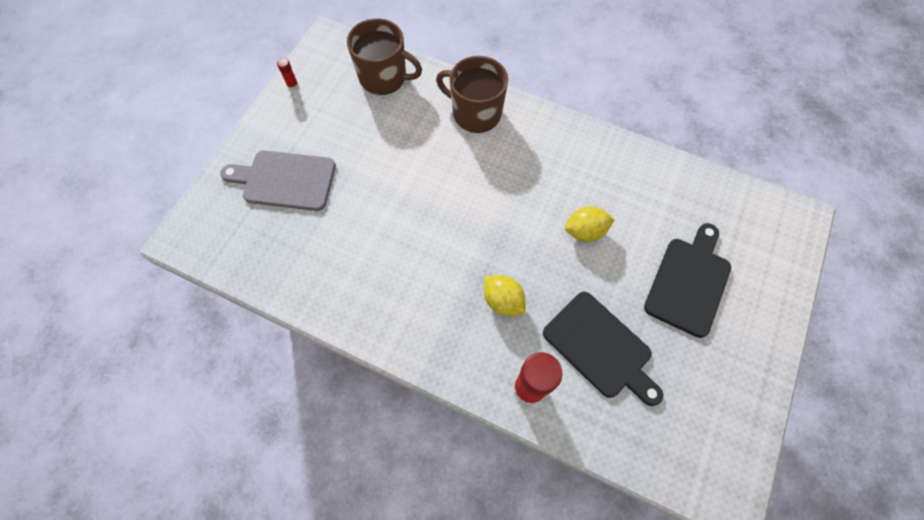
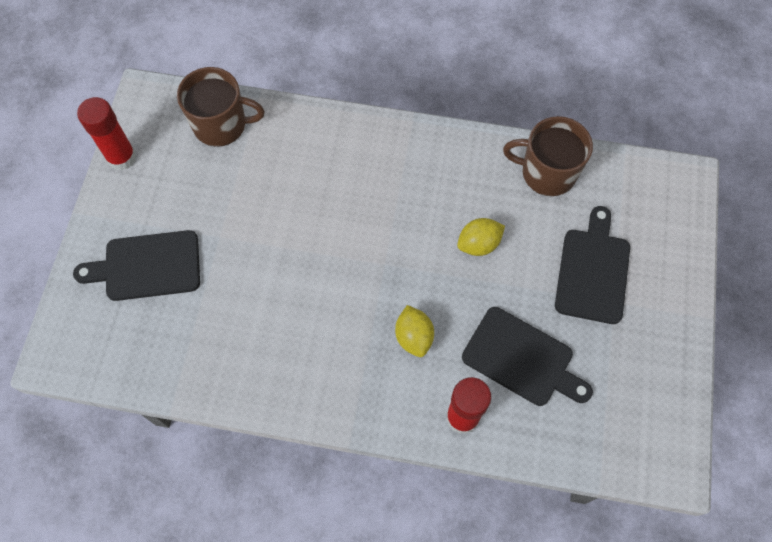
camera: 15 degrees left, 0 degrees up
grey cutting board [220,150,336,211] -> black cutting board [73,230,200,301]
red glue stick [277,58,299,90] -> red glue stick [77,97,136,170], size x2.30
brown mug [436,56,508,133] -> brown mug moved to [503,116,593,196]
yellow lemon [484,275,526,316] -> yellow lemon turned 45 degrees clockwise [395,305,434,357]

